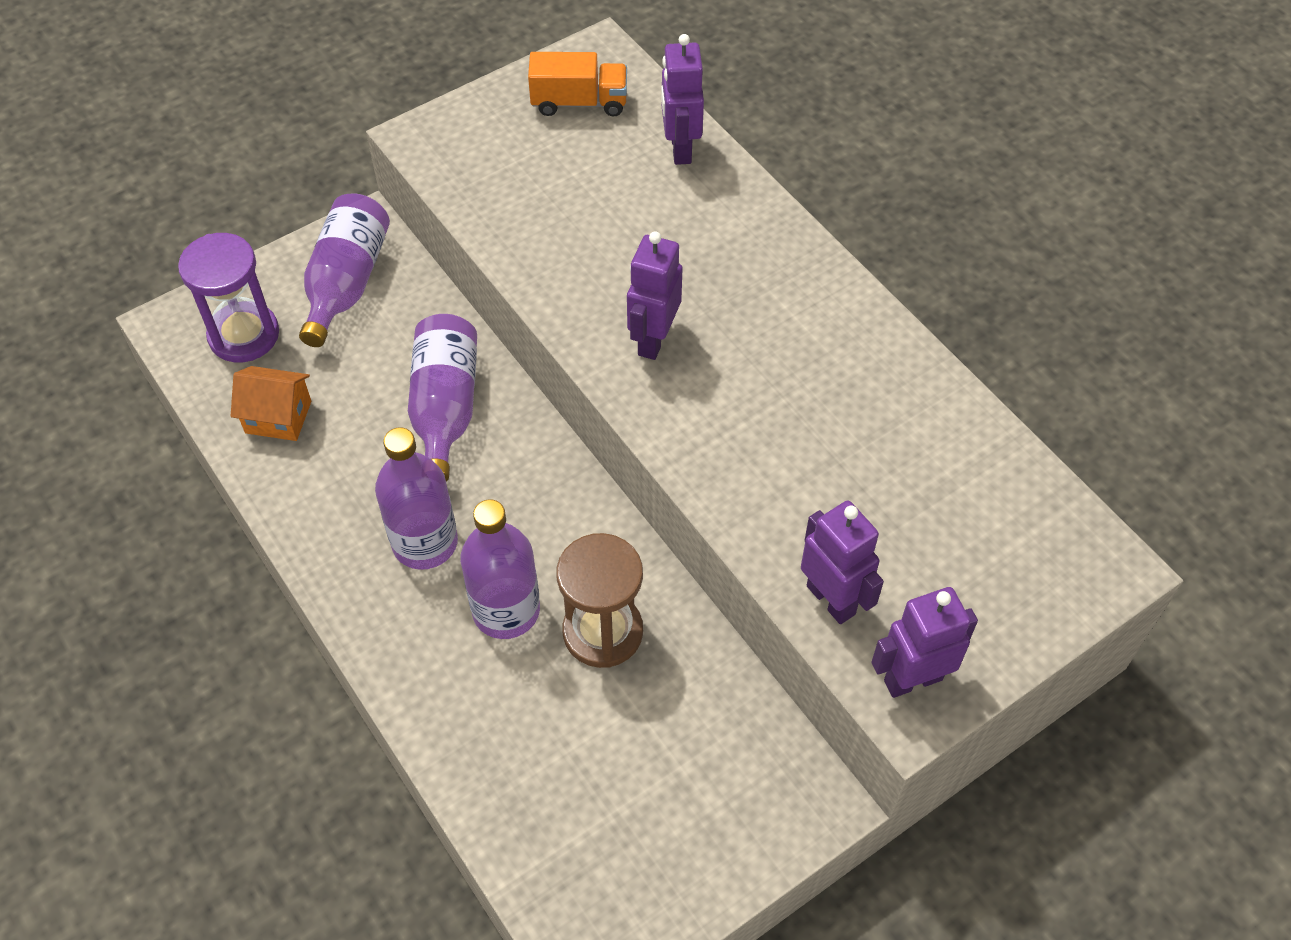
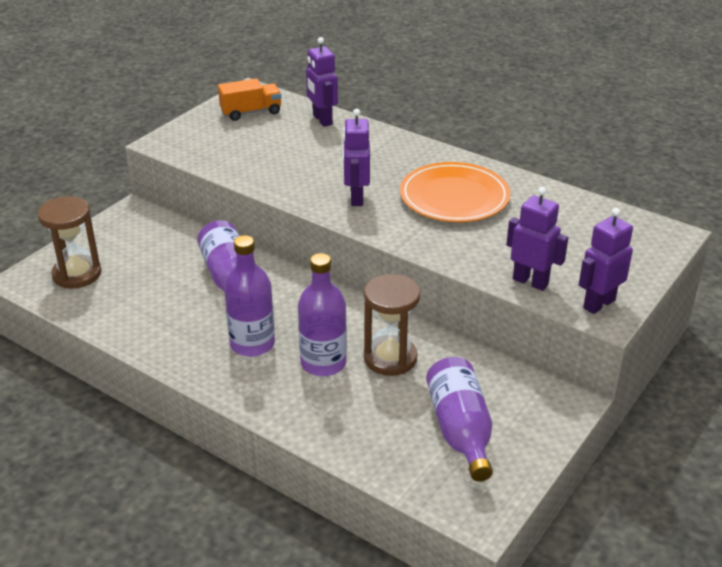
camera: 20 degrees left, 20 degrees down
purple hourglass [178,233,279,362] -> brown hourglass [38,196,101,289]
orange house [231,366,311,441] -> none
purple bottle [299,194,390,347] -> purple bottle moved to [426,357,493,482]
none -> orange plate [400,162,510,222]

